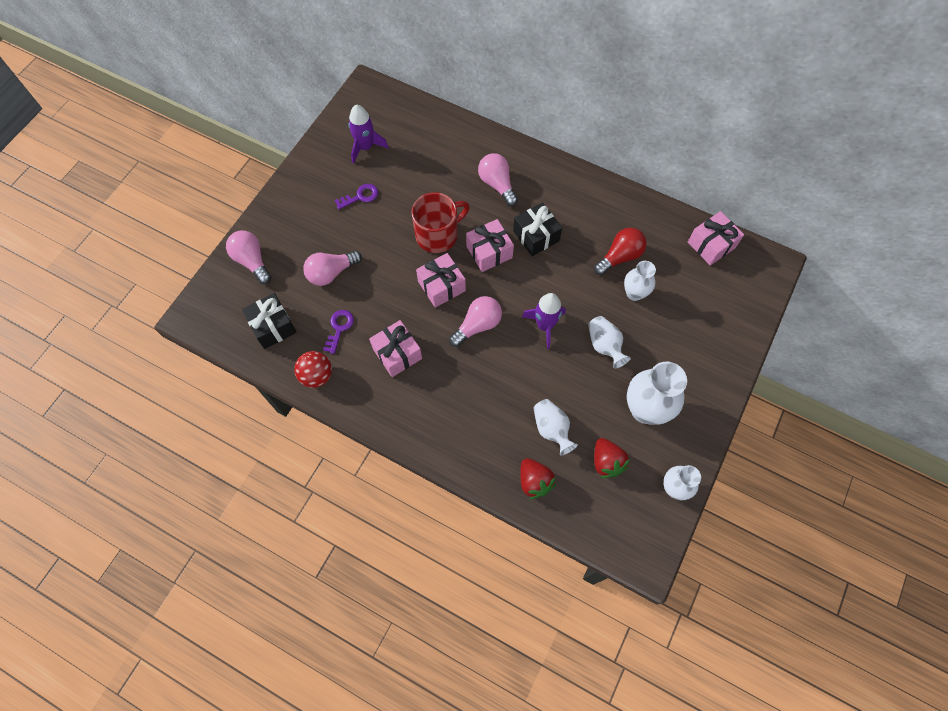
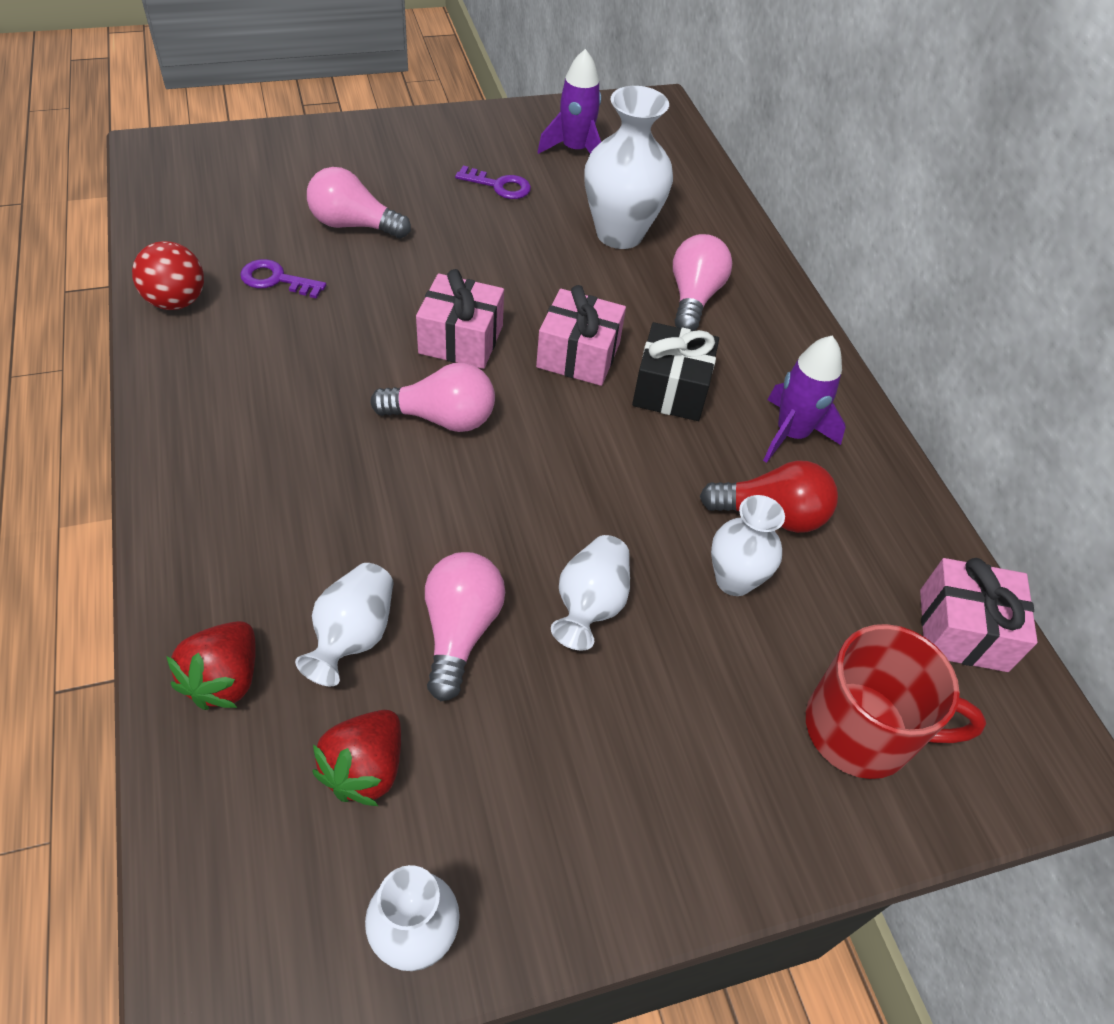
camera: 40 degrees right, 15 degrees down
pink light bulb [226,231,272,284] -> pink light bulb moved to [425,552,505,701]
black gift [242,293,297,349] -> none
purple key [323,310,354,354] -> purple key turned 135 degrees counterclockwise [240,259,326,299]
pink gift [369,320,422,377] -> none
red mug [412,192,469,253] -> red mug moved to [806,624,986,779]
purple rocket [522,293,566,349] -> purple rocket moved to [763,336,846,463]
white vase [627,362,687,425] -> white vase moved to [584,86,673,249]

